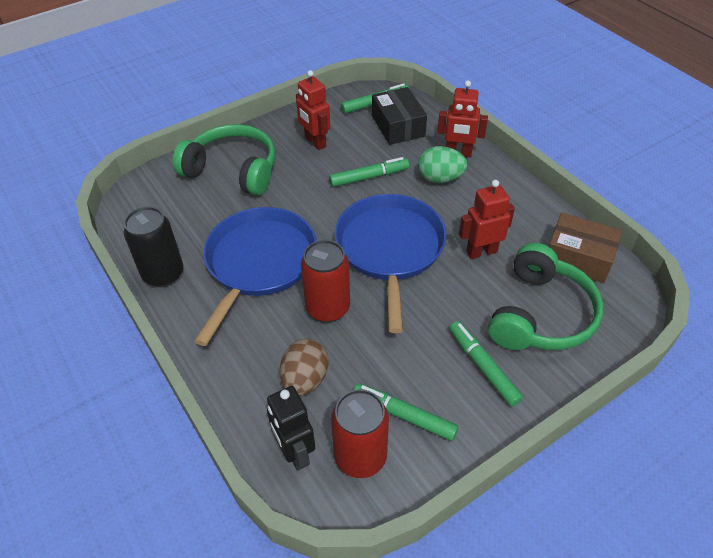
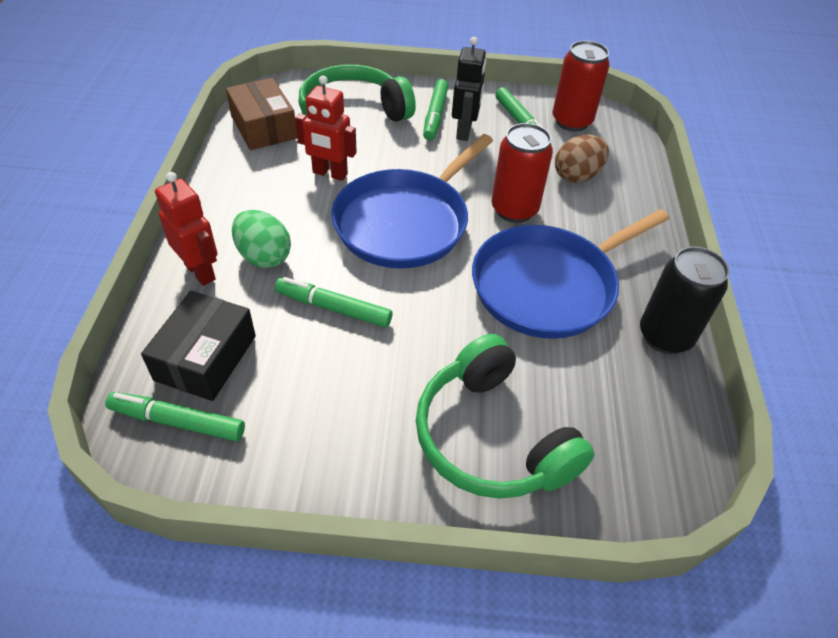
camera: 145 degrees left, 0 degrees up
black robot [267,386,316,471] -> black robot moved to [452,37,486,141]
red robot [296,70,330,150] -> none

